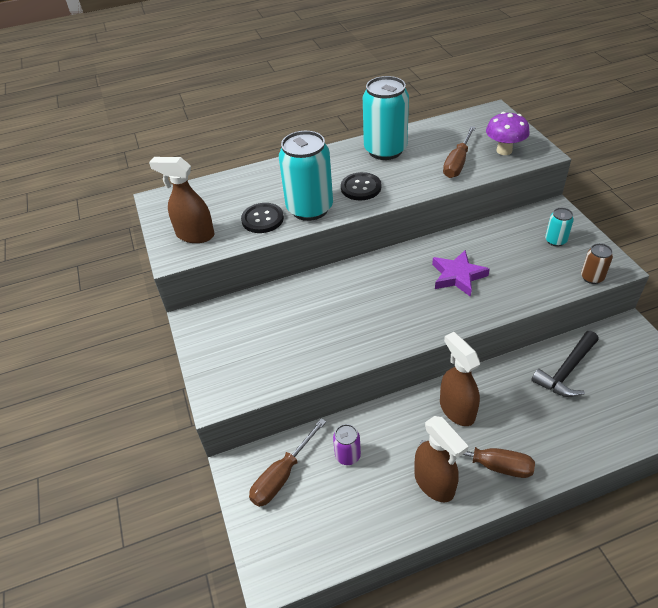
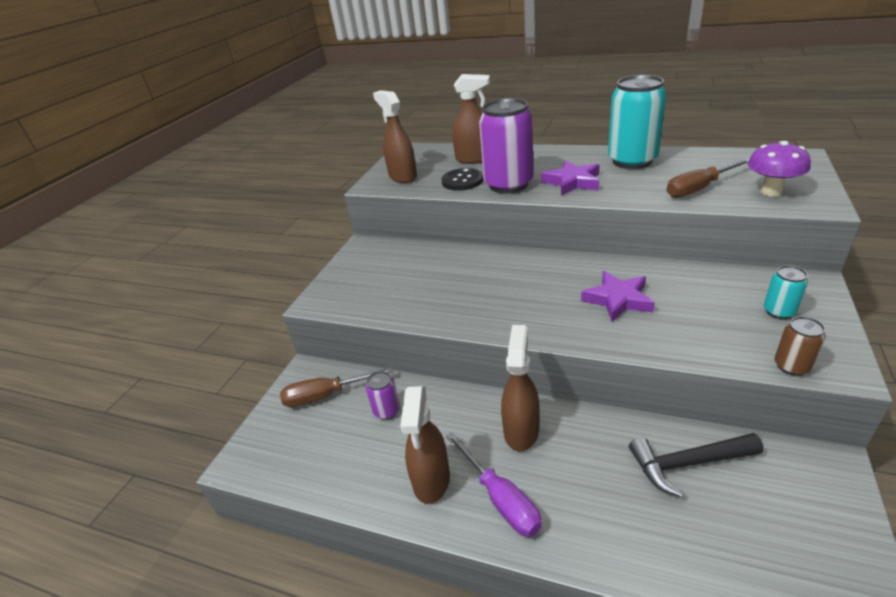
camera: 40 degrees right, 10 degrees down
turquoise can [279,131,333,221] -> purple can [479,98,533,194]
black button [341,172,381,200] -> purple star [541,160,600,196]
brown screwdriver [420,440,535,478] -> purple screwdriver [446,432,542,537]
none -> brown spray bottle [452,74,490,164]

